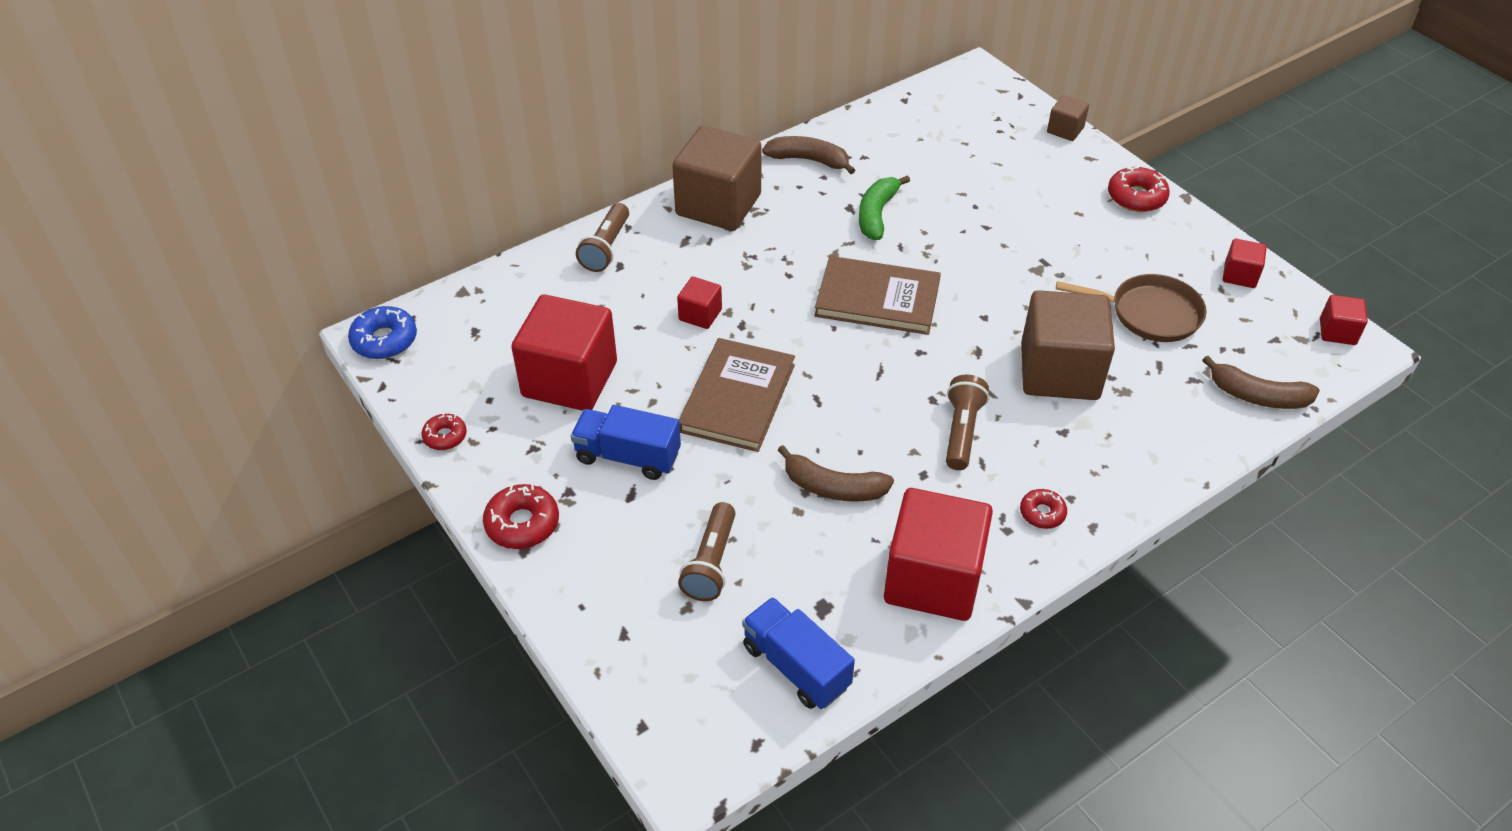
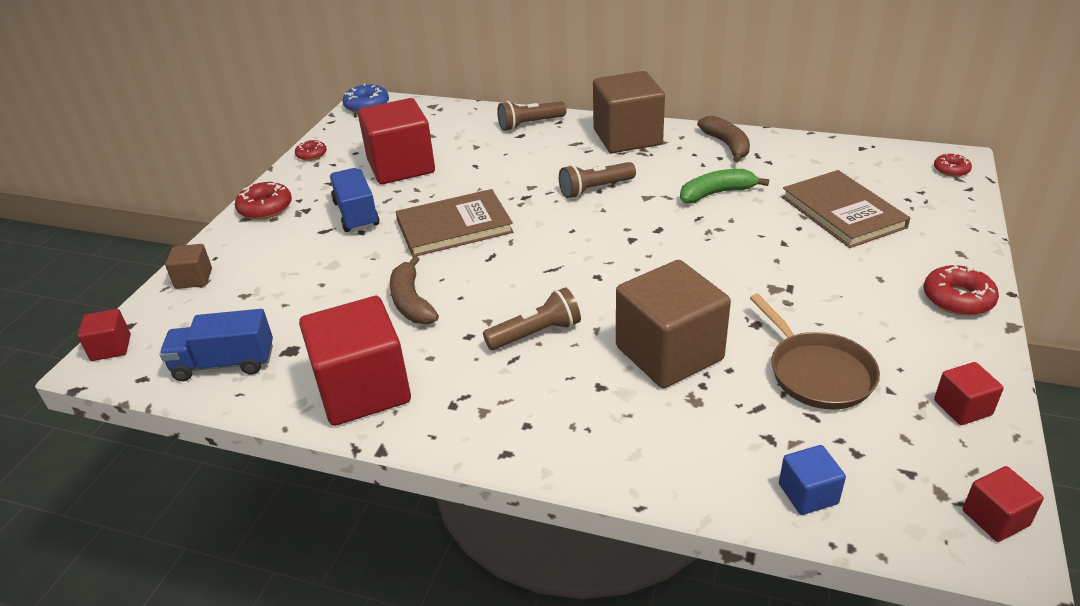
camera: 55 degrees right, 10 degrees down
red cube [677,277,722,329] -> red cube moved to [78,309,131,361]
brown flashlight [678,502,736,601] -> brown flashlight moved to [559,162,636,198]
blue truck [742,597,855,709] -> blue truck turned 105 degrees counterclockwise [160,309,273,381]
brown book [814,256,941,335] -> brown book moved to [782,170,910,248]
red donut [1020,489,1067,529] -> red donut moved to [934,153,972,177]
brown cube [1047,95,1089,141] -> brown cube moved to [165,244,212,289]
brown banana [1202,356,1320,409] -> blue cube [779,445,846,515]

